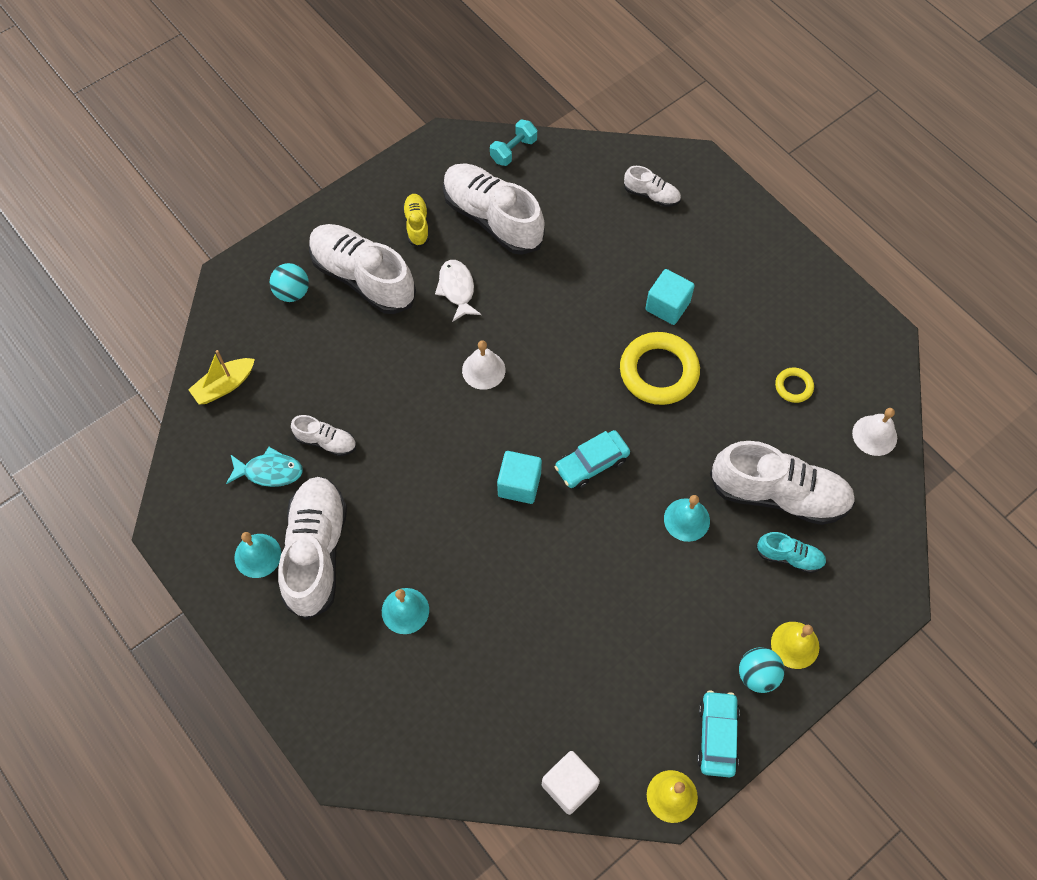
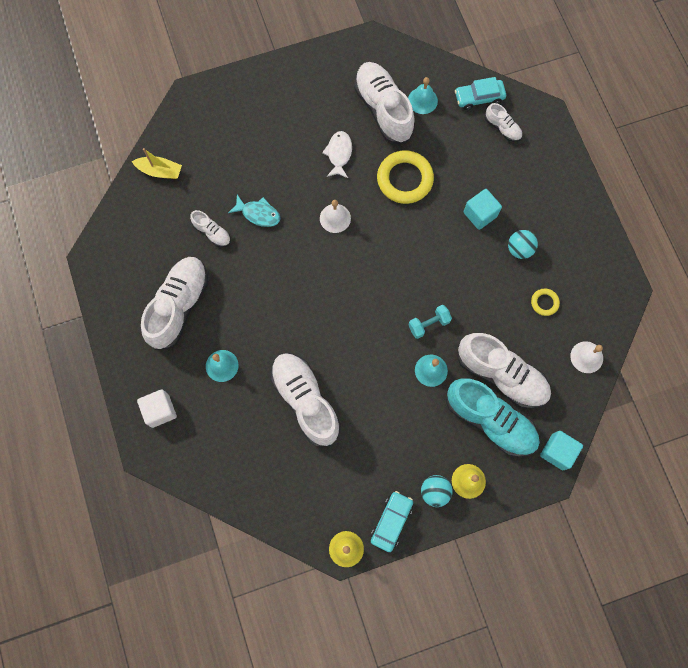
camera: 20 degrees right, 10 degrees up
yellow boat [188,350,255,404] -> yellow boat turned 150 degrees counterclockwise [132,148,182,179]
turquoise fish [226,447,303,487] -> turquoise fish moved to [228,195,280,227]
turquoise bell [234,532,281,578] -> turquoise bell moved to [408,77,438,114]
turquoise ball [270,263,309,302] -> turquoise ball moved to [508,230,538,259]
white shoe [309,224,416,314] -> white shoe moved to [270,353,341,447]
yellow shoe [403,194,429,247] -> none
turquoise dumbbell [490,119,537,166] -> turquoise dumbbell moved to [408,305,452,339]
turquoise cube [497,451,542,504] -> turquoise cube moved to [540,431,583,470]
white cube [542,751,600,815] -> white cube moved to [137,389,177,428]
turquoise car [555,430,630,489] -> turquoise car moved to [455,77,506,110]
yellow ring [620,332,700,405] -> yellow ring moved to [377,150,434,204]
turquoise shoe [756,532,826,573] -> turquoise shoe [446,378,540,457], size x2.09

